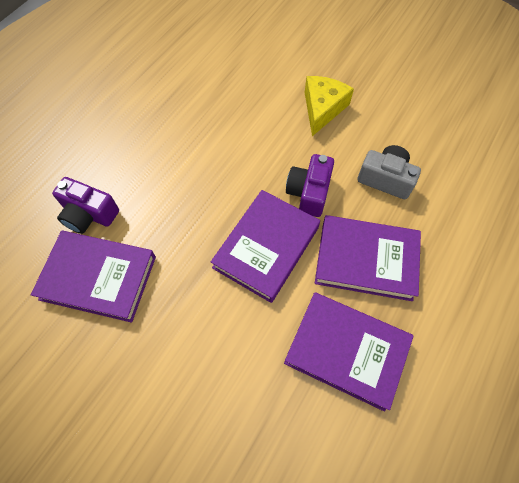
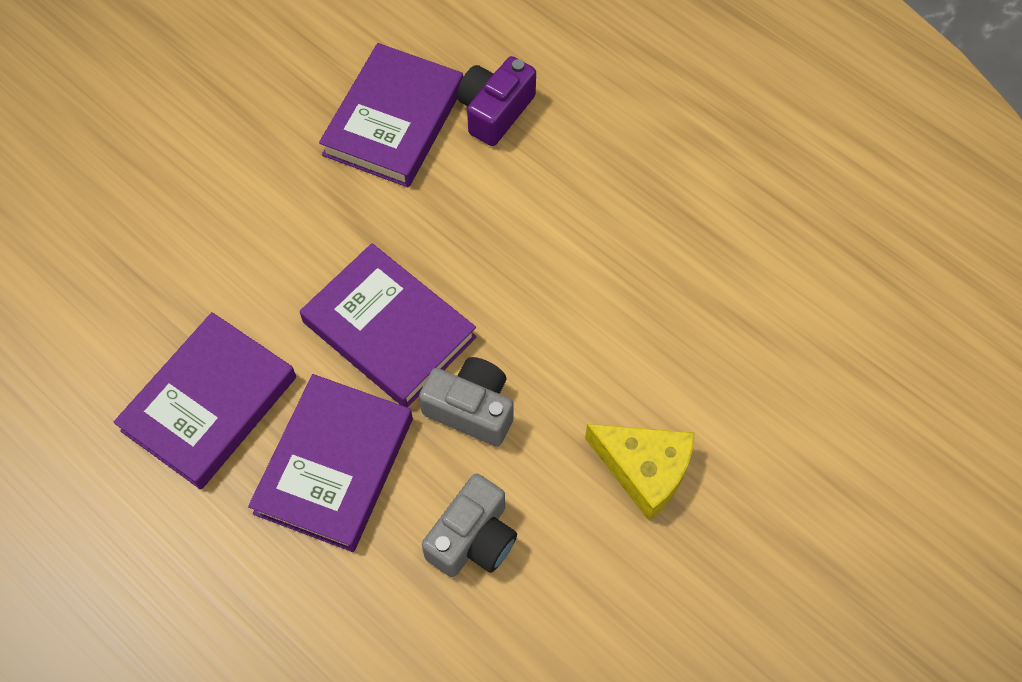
camera: 100 degrees right, 0 degrees up
purple camera [286,154,334,217] -> grey camera [419,357,513,447]

